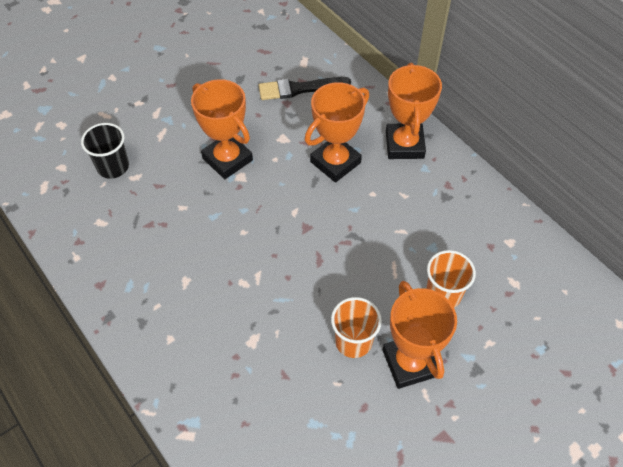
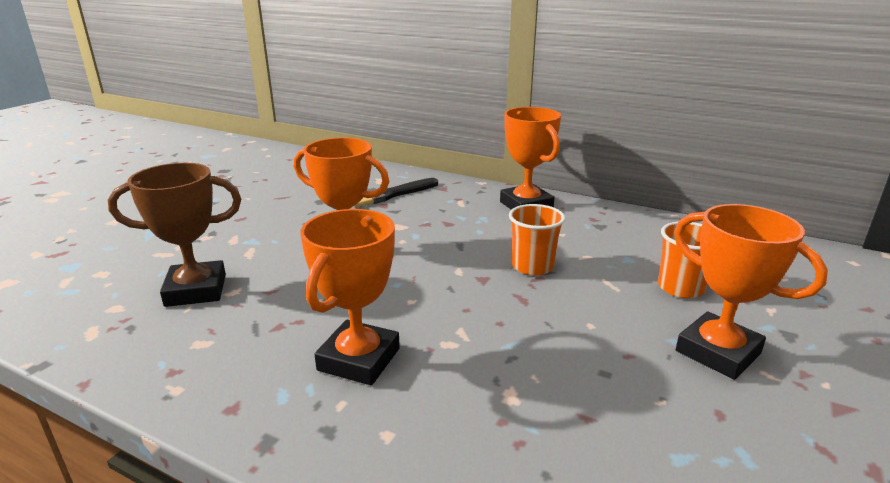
camera: 25 degrees left, 30 degrees down
black cup [81,123,129,179] -> brown trophy [108,163,241,307]
orange trophy [305,82,369,182] -> orange trophy moved to [300,209,400,385]
orange cup [331,297,382,358] -> orange cup moved to [509,204,565,276]

